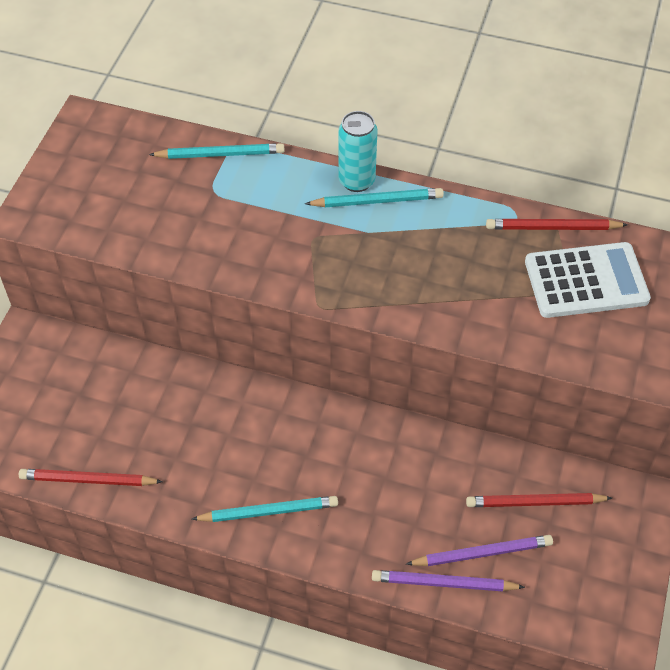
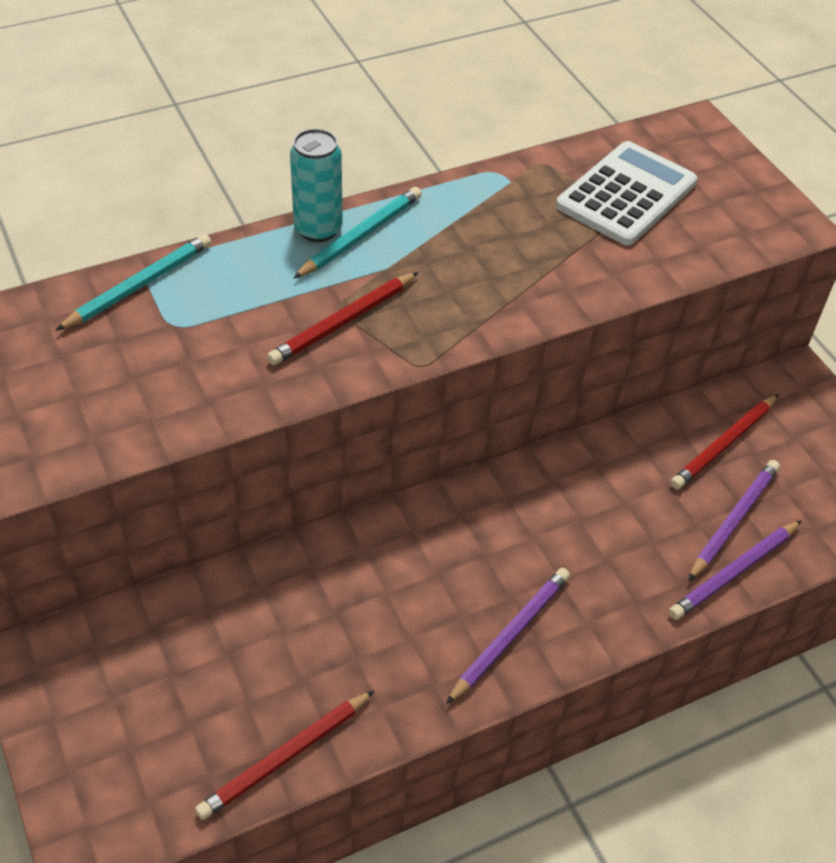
camera: 45 degrees left, 5 degrees down
turquoise pencil [192,496,338,522] -> purple pencil [446,568,570,704]
red pencil [486,219,628,230] -> red pencil moved to [267,272,419,365]

